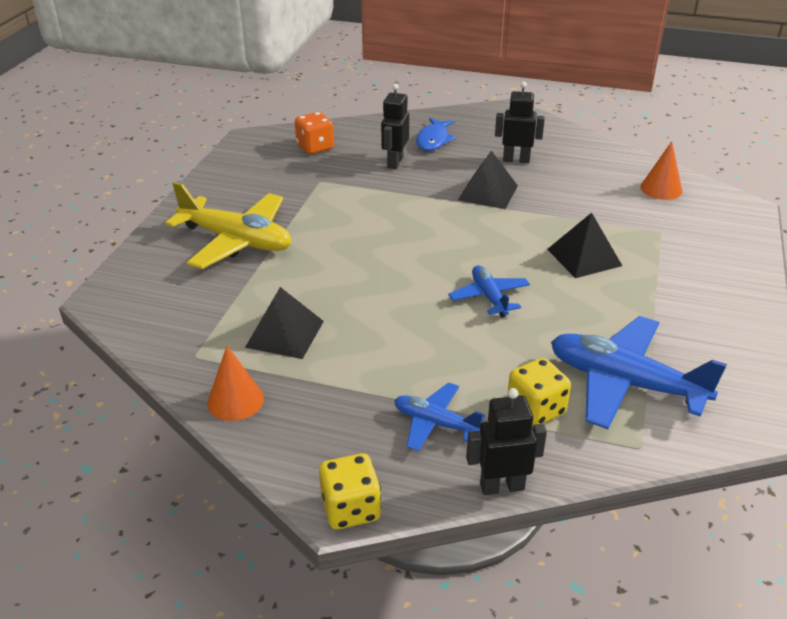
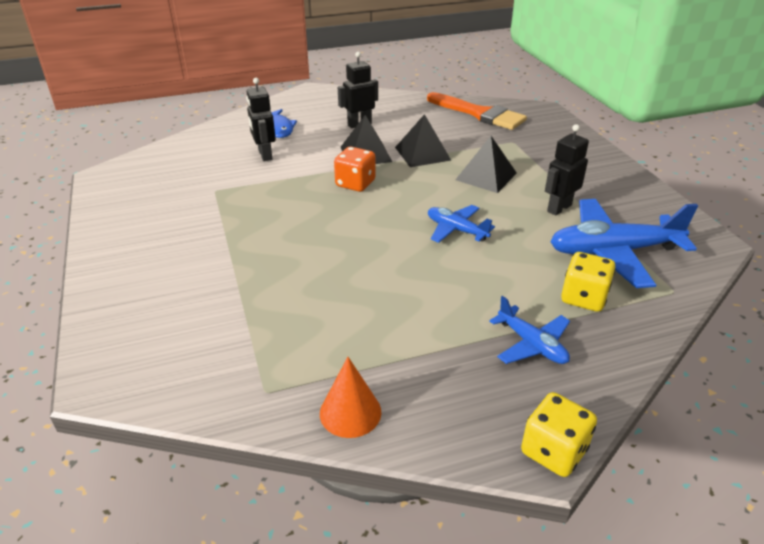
camera: 35 degrees left, 0 degrees up
yellow plane [165,182,292,269] -> none
black pyramid [245,287,324,359] -> black pyramid moved to [395,114,451,167]
orange dice [295,112,334,154] -> orange dice moved to [334,147,376,192]
blue plane [394,382,485,451] -> blue plane turned 120 degrees counterclockwise [489,296,570,364]
black robot [466,388,547,495] -> black robot moved to [545,124,589,216]
orange cone [640,141,682,200] -> orange brush [427,92,527,130]

